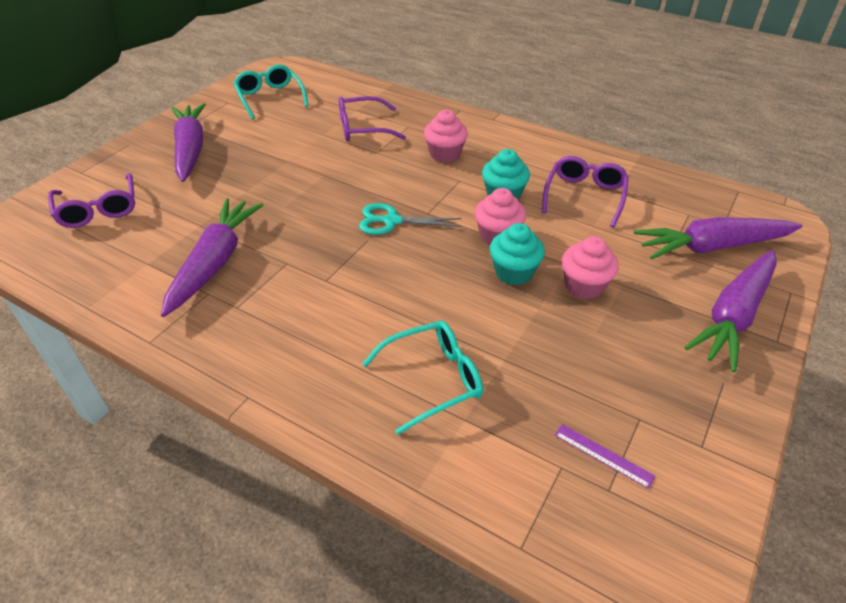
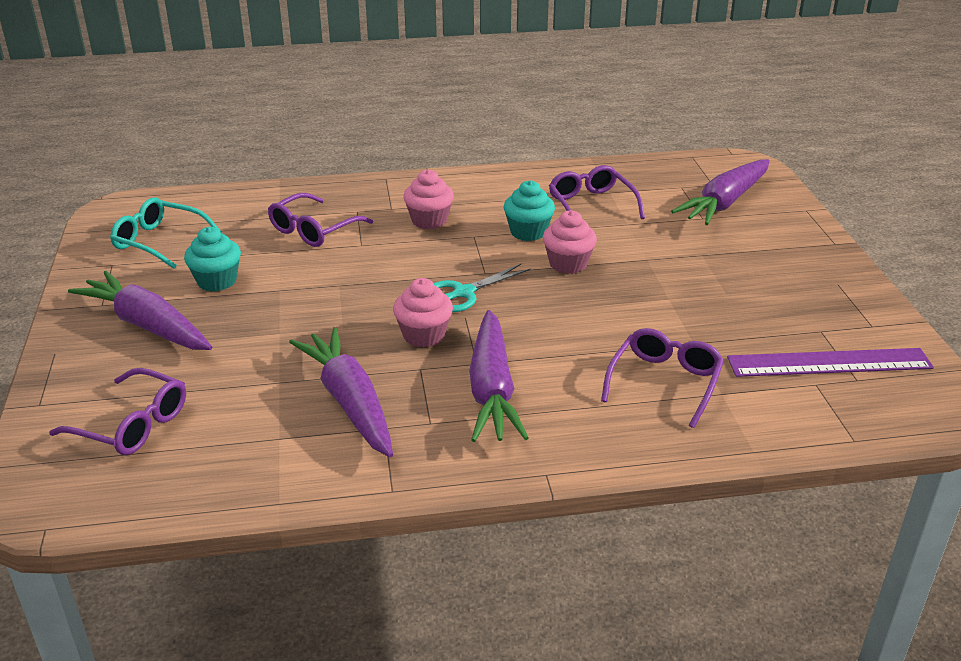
camera: 40 degrees left, 10 degrees down
turquoise glasses [362,321,483,435] -> purple glasses [601,328,724,428]
turquoise cupcake [490,223,545,285] -> turquoise cupcake moved to [184,227,241,291]
purple ruler [555,424,656,489] -> purple ruler [727,348,934,377], size x2.22
pink cupcake [562,236,619,299] -> pink cupcake moved to [393,278,453,347]
purple carrot [684,250,777,372] -> purple carrot moved to [469,310,528,442]

